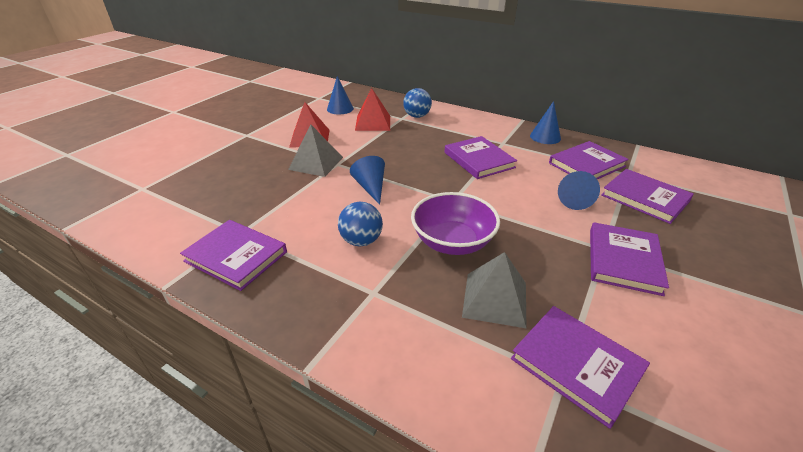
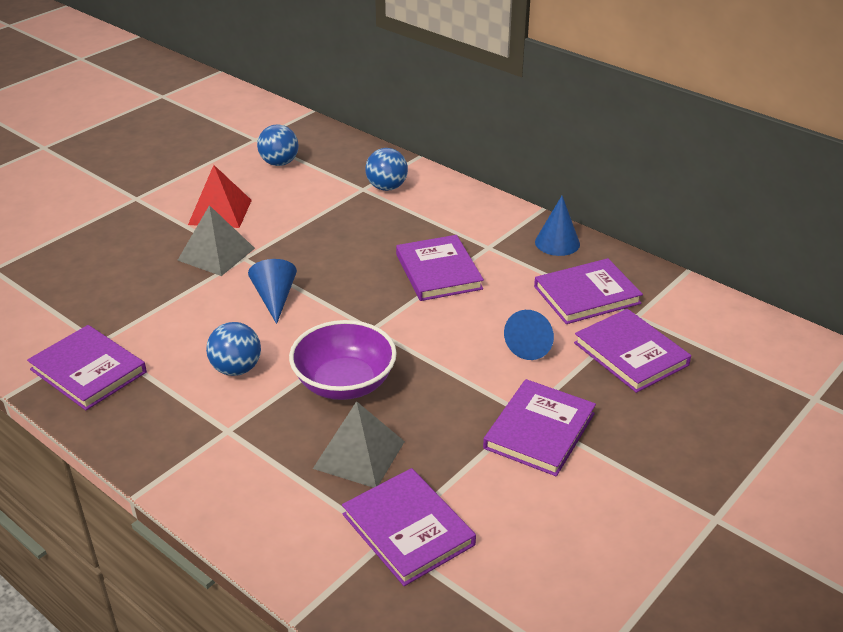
camera: 10 degrees right, 0 degrees up
blue cone [327,76,354,114] -> blue ball [257,124,299,166]
red pyramid [355,88,390,131] -> none

